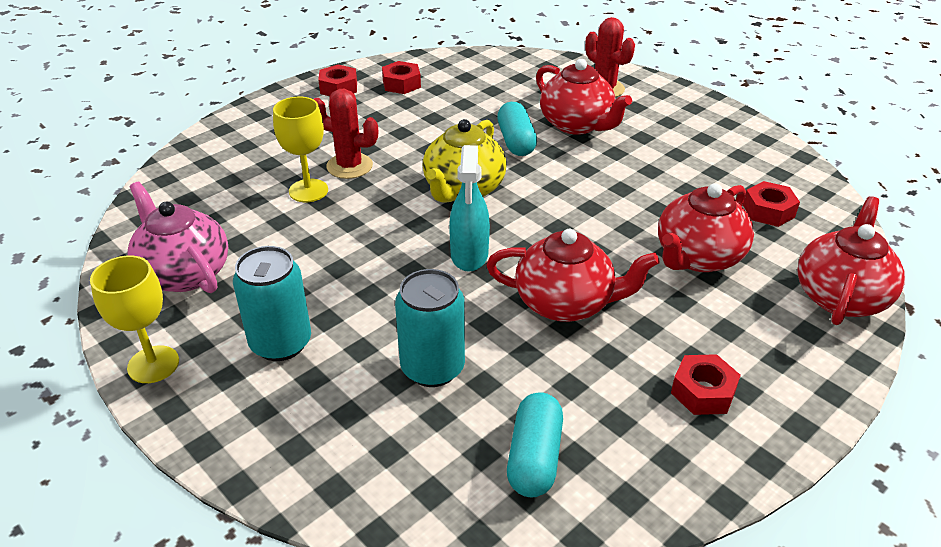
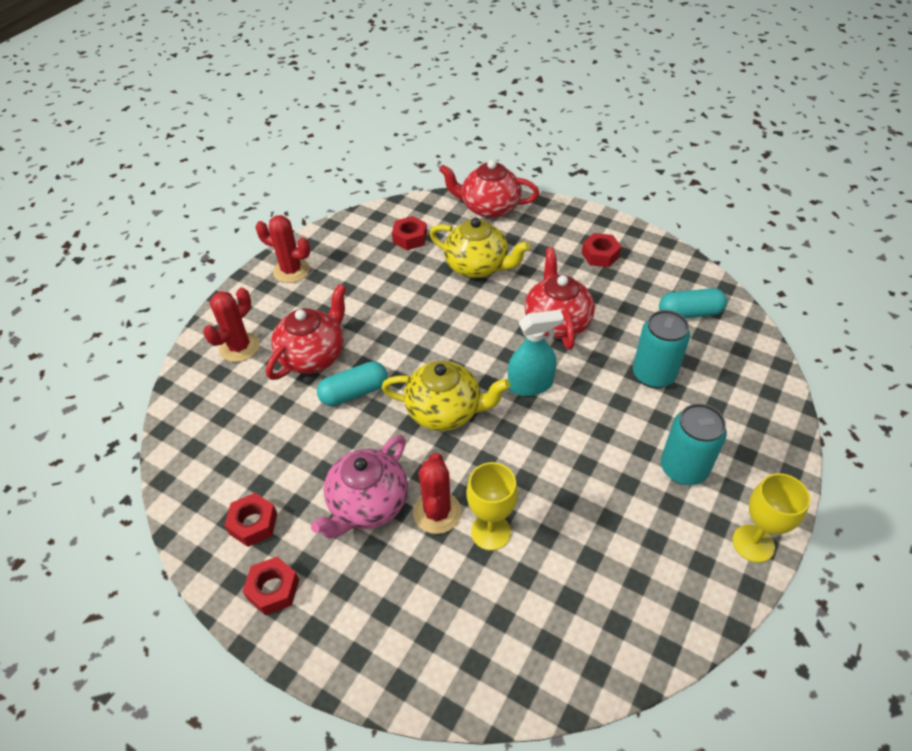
camera: 105 degrees left, 10 degrees up
pink teapot [128,182,228,293] -> pink teapot moved to [311,435,408,539]
red teapot [658,183,754,272] -> yellow teapot [430,218,530,278]
none -> red cactus [256,215,310,283]

